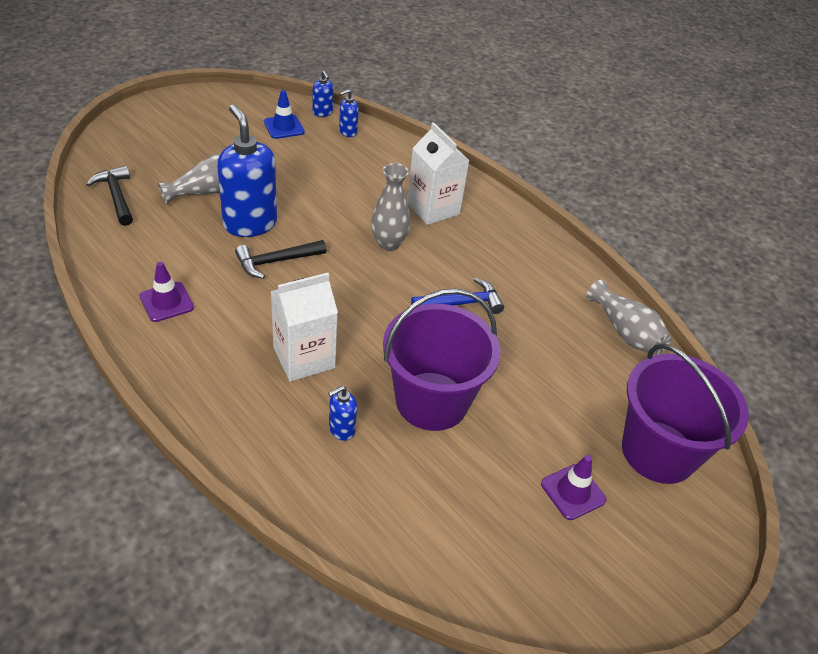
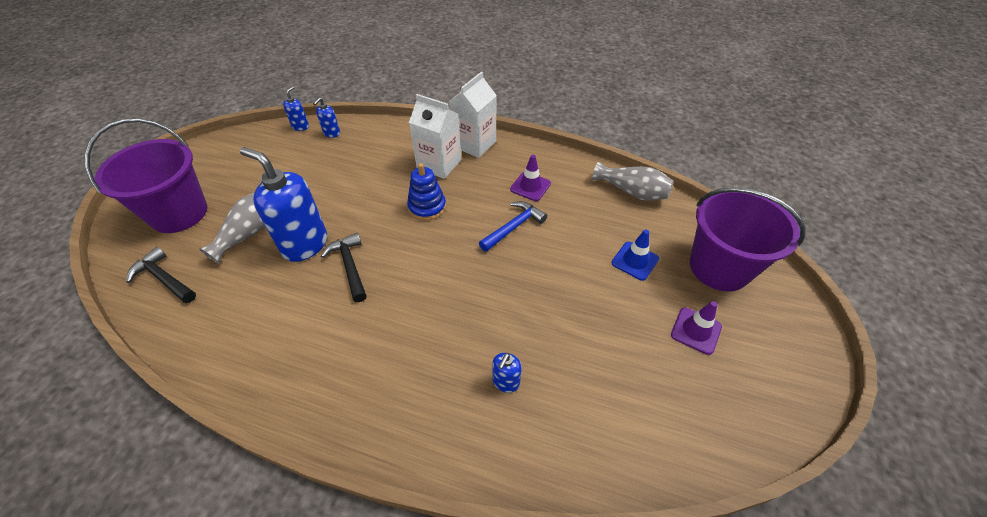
camera: 25 degrees left, 5 degrees up
purple traffic cone [140,262,194,322] -> purple traffic cone moved to [510,155,551,201]
black hammer [235,240,326,279] -> black hammer turned 120 degrees clockwise [321,233,367,302]
blue traffic cone [264,90,305,139] -> blue traffic cone moved to [611,230,659,281]
white carton [271,273,338,382] -> white carton moved to [449,72,497,158]
blue soap dispenser [312,71,333,117] -> blue soap dispenser turned 105 degrees counterclockwise [283,86,309,131]
grey vase [371,163,410,251] -> blue stacking toy [407,163,446,221]
purple bucket [383,288,501,431] -> purple bucket moved to [85,118,207,233]

